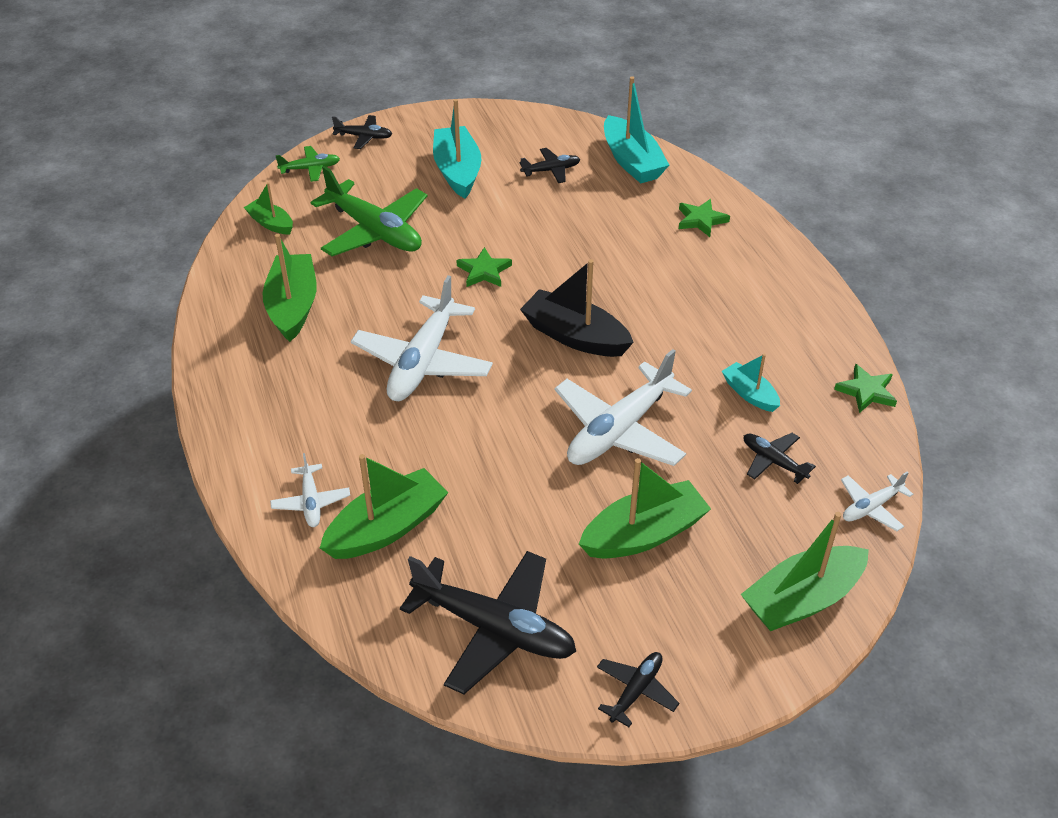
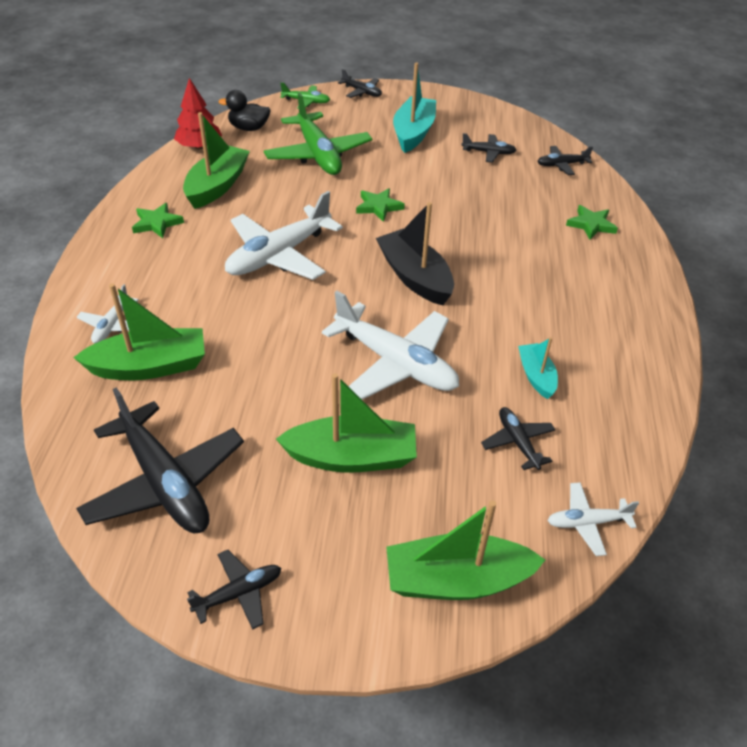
camera: 25 degrees right, 0 degrees up
green boat [244,182,293,234] -> black duck [218,90,271,131]
white plane [555,349,692,466] -> white plane turned 120 degrees counterclockwise [322,291,459,399]
turquoise boat [604,76,669,183] -> black plane [537,146,593,175]
green star [834,364,897,413] -> green star moved to [132,203,184,238]
none -> red tree [174,78,222,149]

